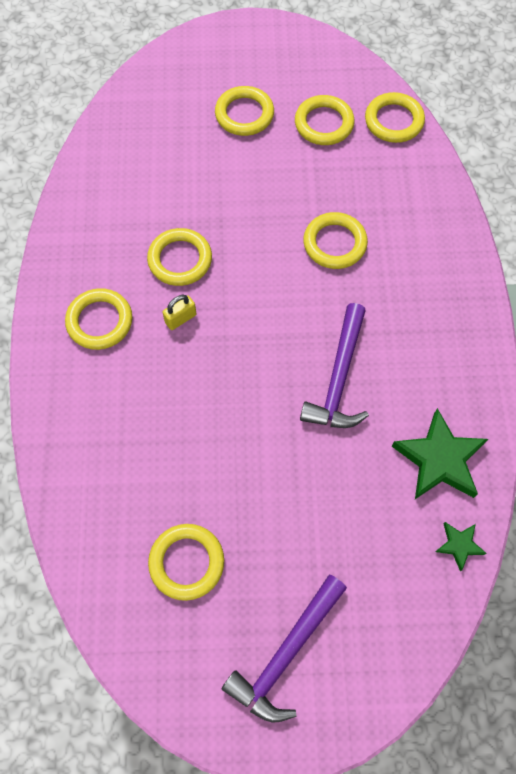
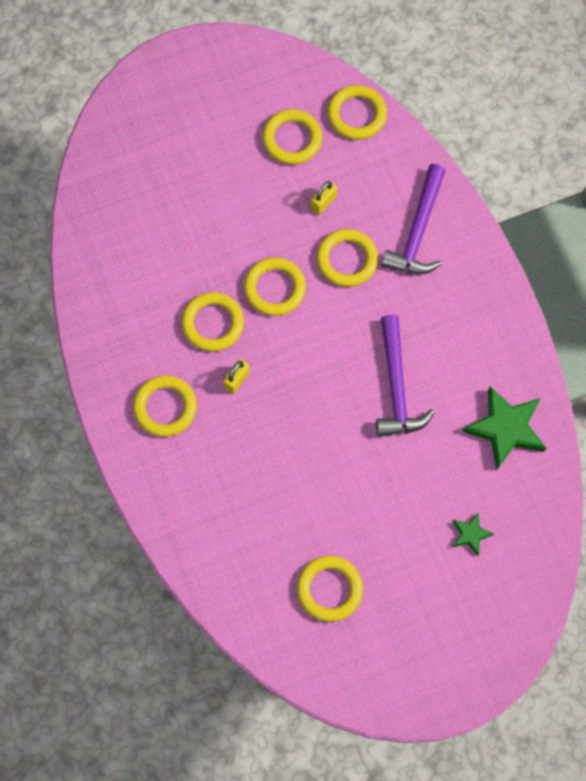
camera: 20 degrees left, 5 degrees up
yellow ring [215,86,274,136] -> yellow ring moved to [244,257,306,316]
purple hammer [222,575,347,722] -> purple hammer moved to [382,164,446,274]
green star [435,522,486,572] -> green star moved to [453,513,494,555]
none -> yellow padlock [310,181,337,215]

